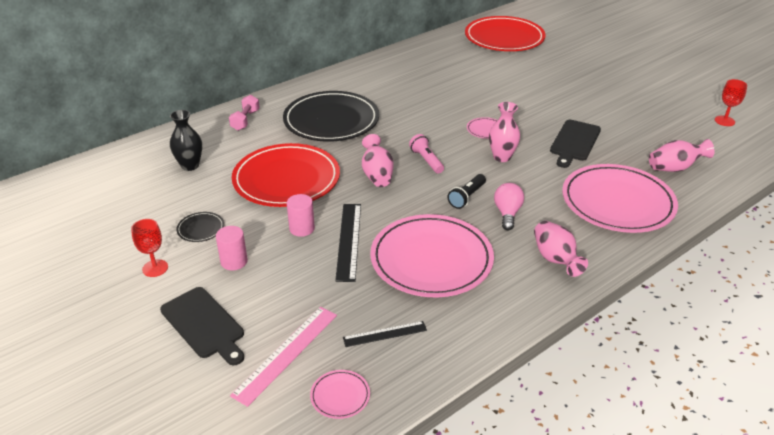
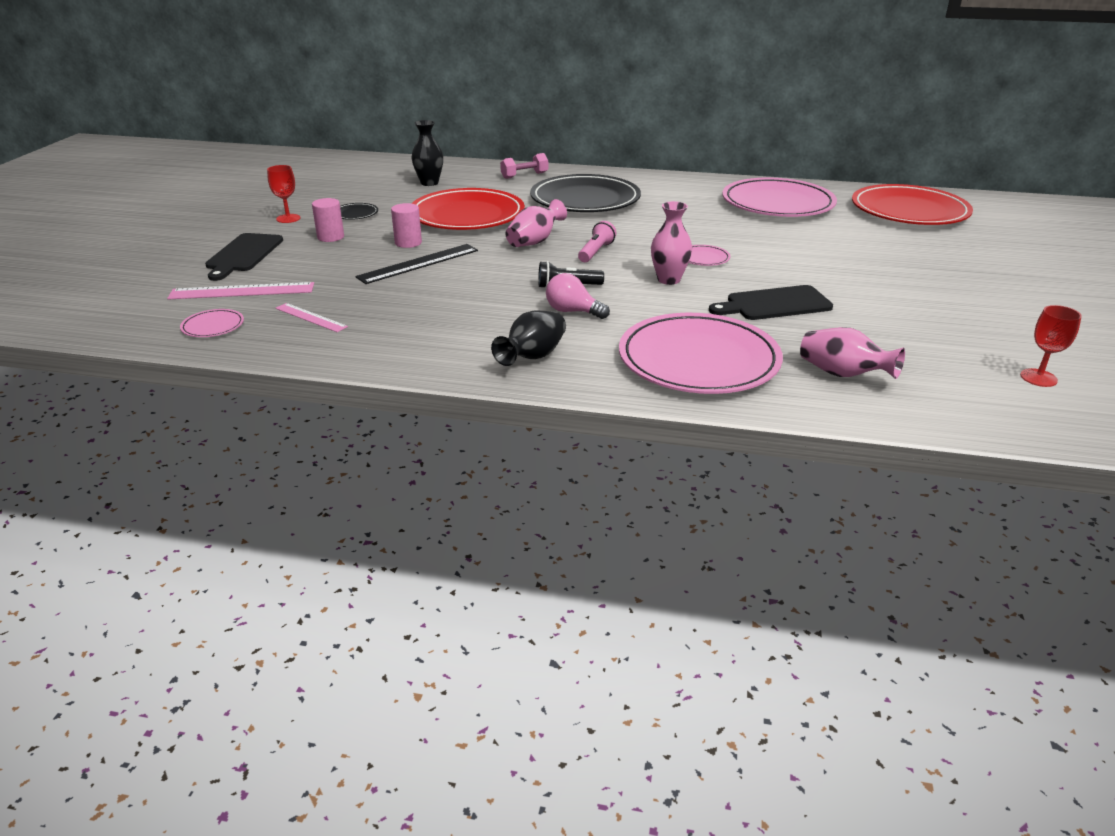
camera: 50 degrees right, 5 degrees down
black ruler [343,321,427,347] -> pink ruler [275,303,348,332]
pink plate [370,214,494,297] -> pink plate moved to [722,178,837,217]
pink light bulb [494,183,524,230] -> pink light bulb turned 120 degrees counterclockwise [546,273,610,319]
pink vase [534,221,588,277] -> black vase [491,311,566,366]

